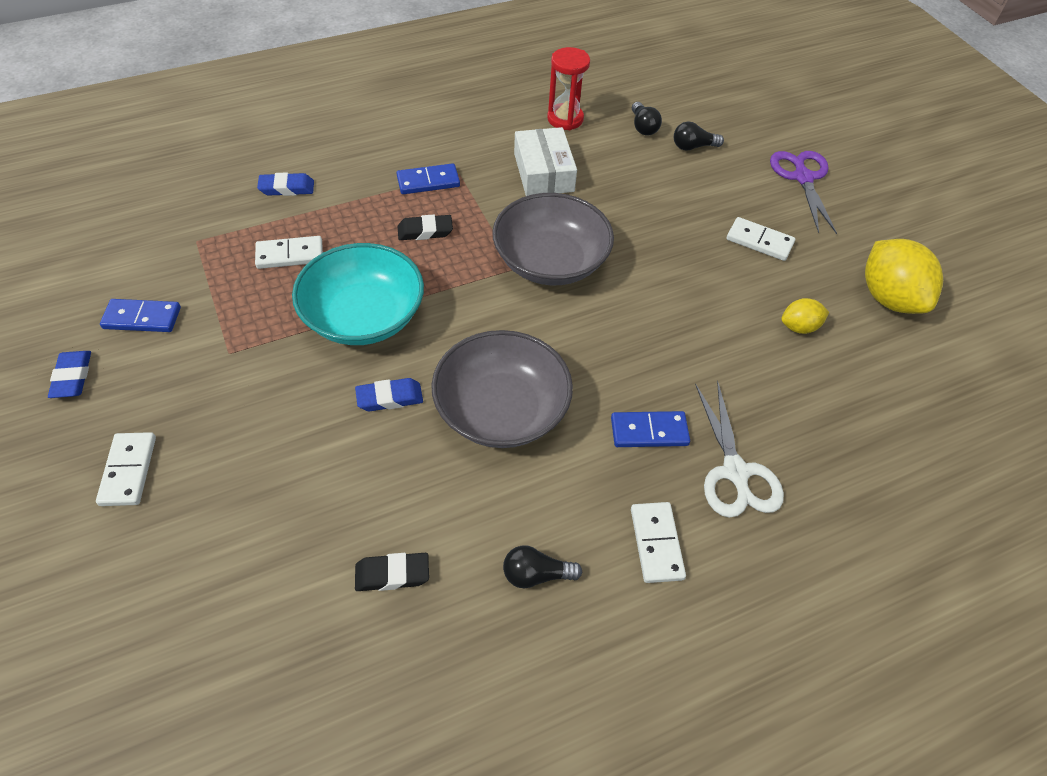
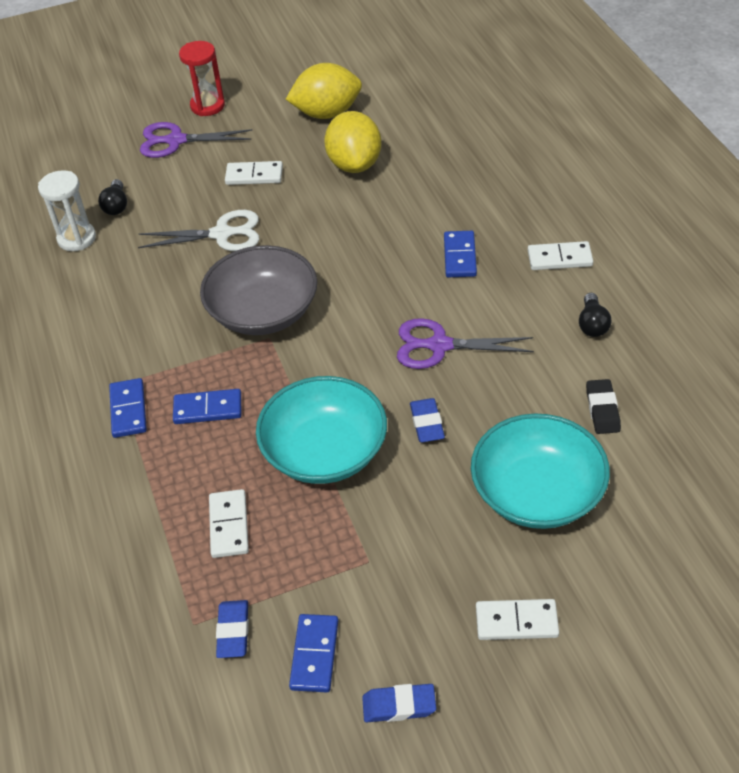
camera: 80 degrees left, 5 degrees down
blue eraser [257,172,314,196] -> blue eraser moved to [216,600,249,658]
black eraser [397,215,453,240] -> blue domino [173,389,241,424]
grey bowl [431,330,573,448] -> purple scissors [397,318,534,369]
white box [514,127,577,196] -> none
red hourglass [547,47,590,130] -> red hourglass moved to [179,41,225,116]
black light bulb [632,102,662,136] -> white hourglass [38,170,96,251]
white scissors [695,380,784,518] -> white scissors moved to [138,210,259,251]
white domino [727,217,795,261] -> white domino turned 60 degrees clockwise [225,161,283,185]
yellow lemon [781,298,829,334] -> yellow lemon [324,111,381,173], size x1.94
none -> turquoise bowl [471,414,610,529]

